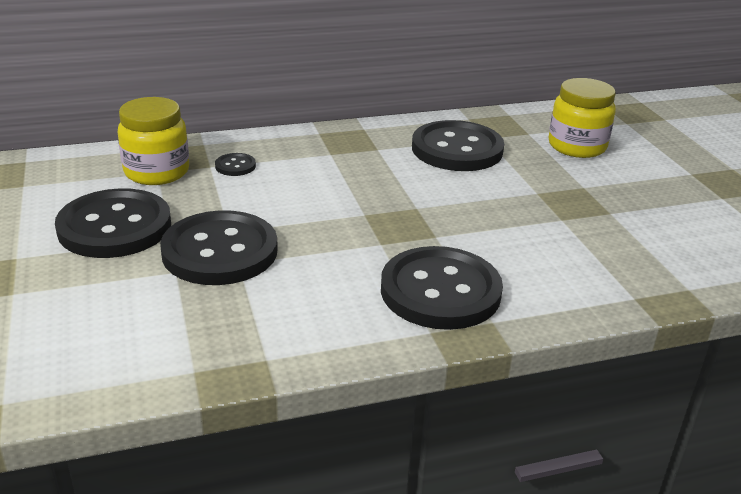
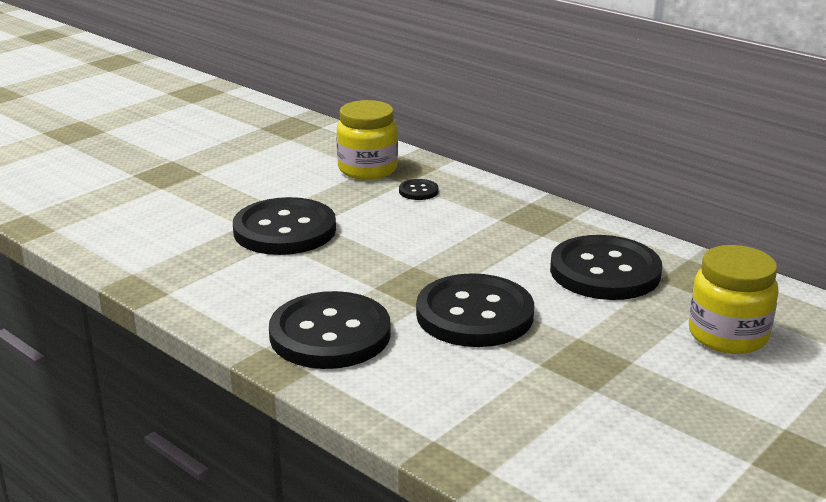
camera: 60 degrees right, 5 degrees down
black button [55,188,171,258] -> black button moved to [416,273,534,347]

